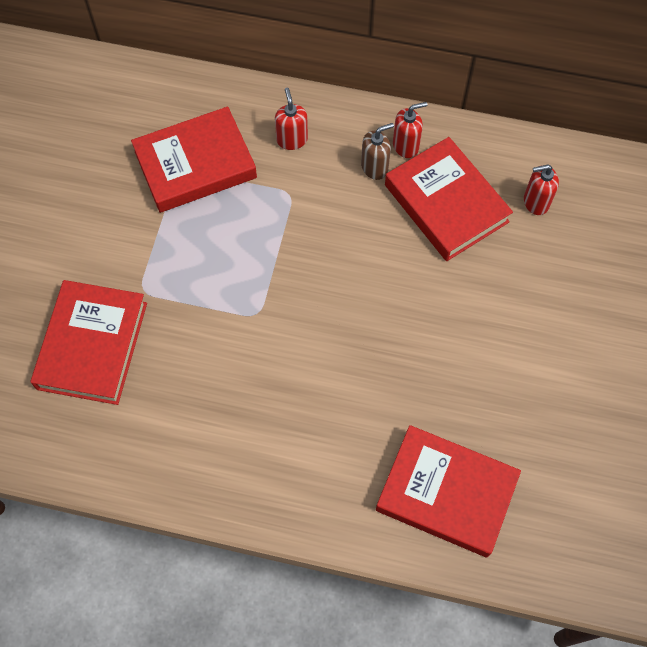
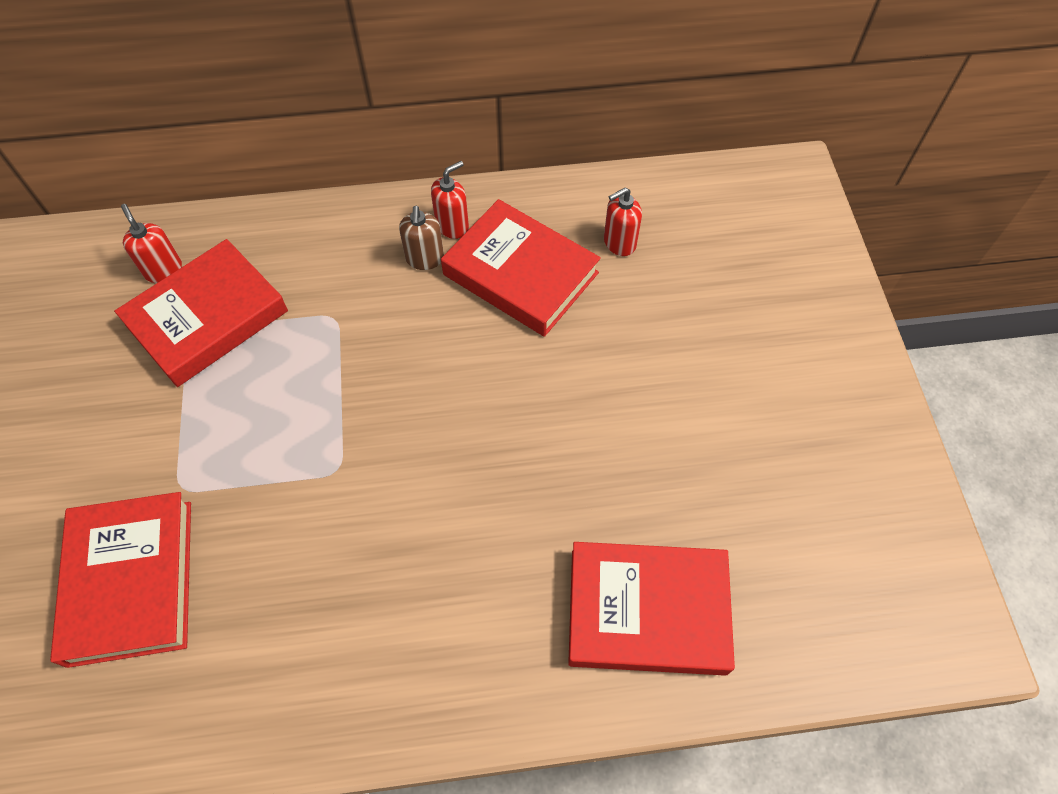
camera: 20 degrees left, 5 degrees down
red soap dispenser [275,88,308,150] -> red soap dispenser moved to [121,204,182,283]
brown soap dispenser [361,123,394,180] -> brown soap dispenser turned 135 degrees clockwise [399,206,444,270]

